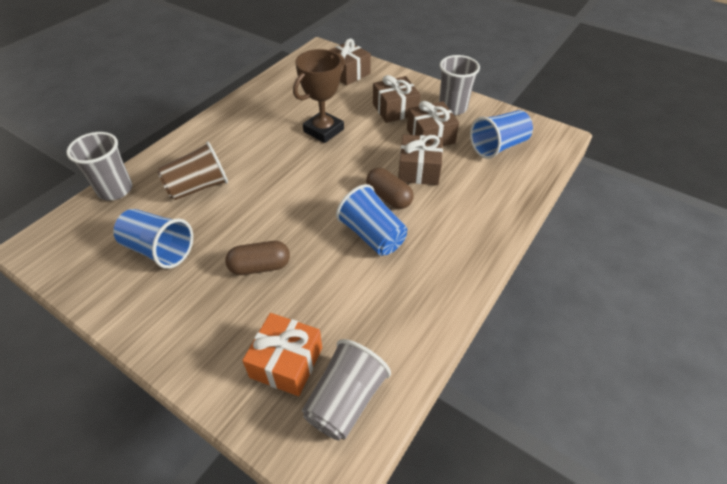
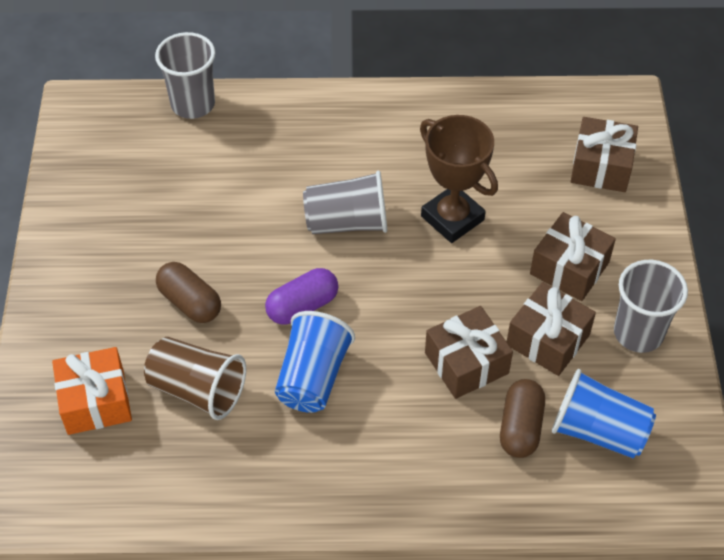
camera: 55 degrees right, 5 degrees up
blue cup [113,209,193,269] -> none
brown cup [157,142,228,200] -> brown cup moved to [144,337,246,420]
brown trophy [293,49,345,143] -> brown trophy turned 45 degrees clockwise [420,115,498,243]
grey cup [302,339,391,441] -> grey cup moved to [303,171,387,234]
brown capsule [366,168,414,209] -> brown capsule moved to [500,379,545,458]
none -> purple capsule [265,268,338,325]

